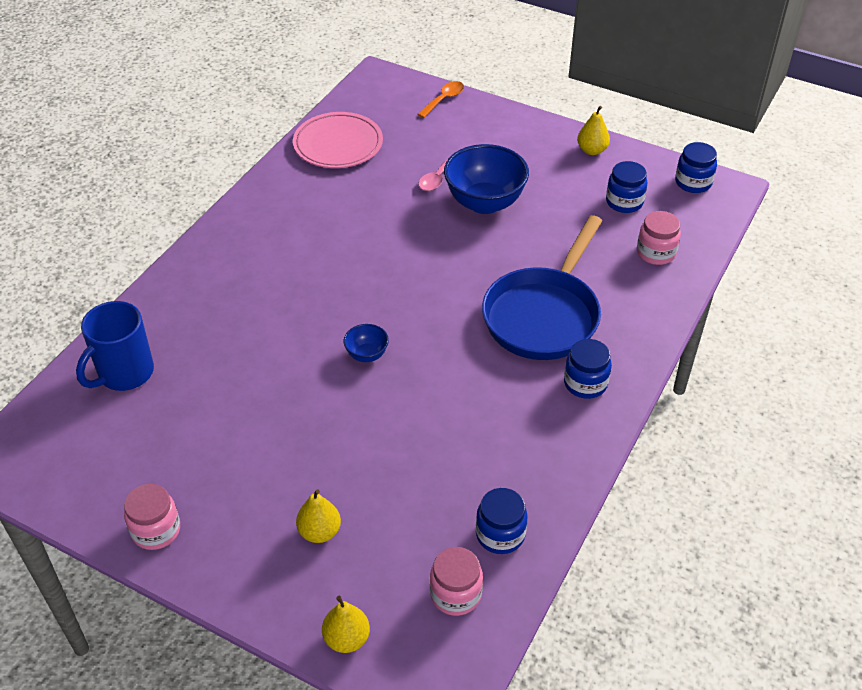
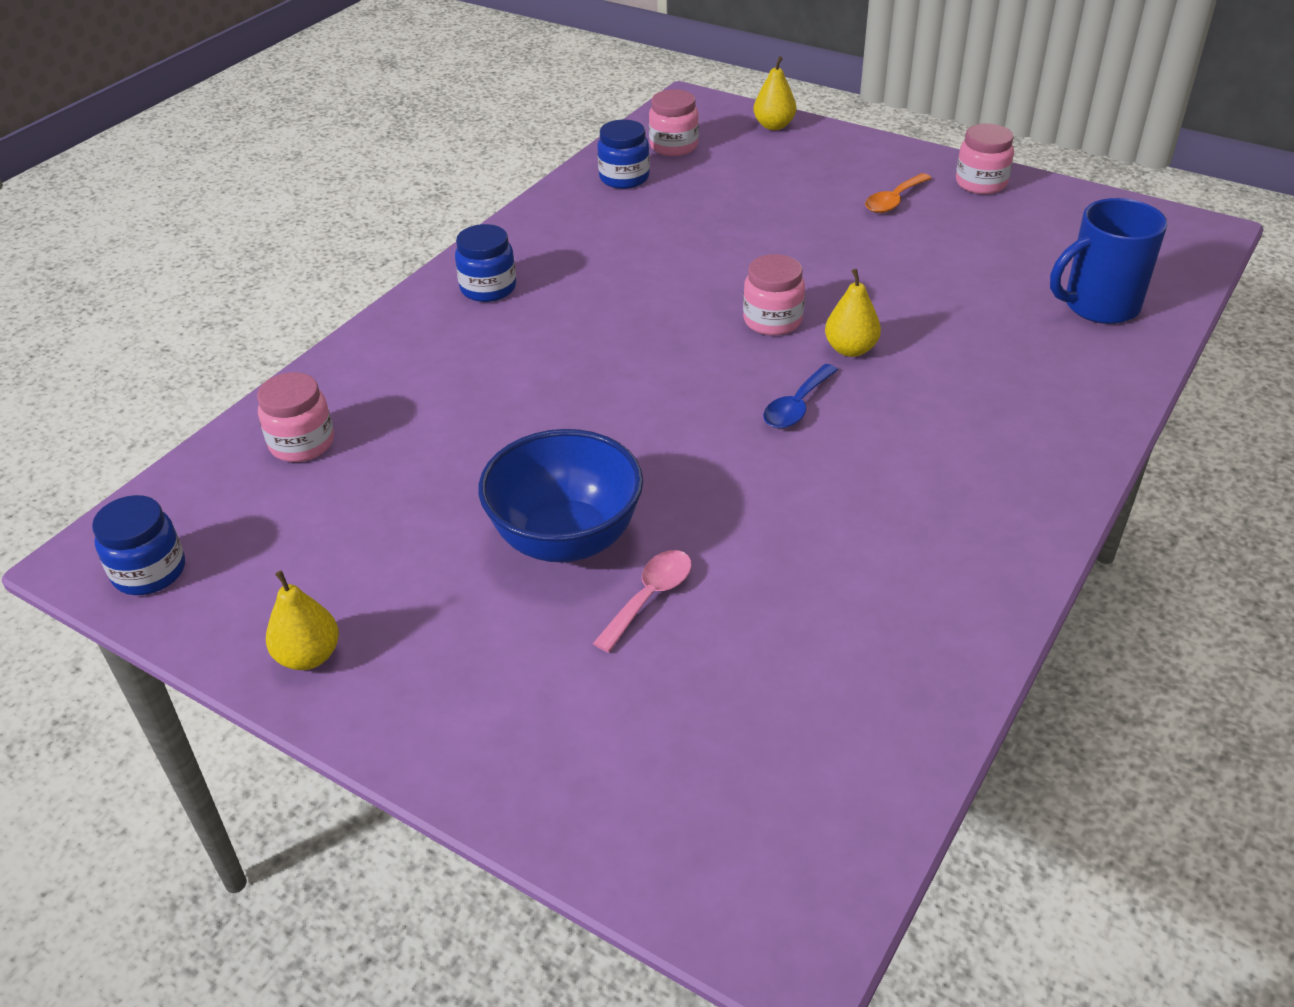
camera: 175 degrees left, 5 degrees down
blue mug [76,301,154,391] -> blue mug turned 150 degrees counterclockwise [1050,198,1168,324]
pink plate [293,112,383,168] -> none
yellow pear [296,489,341,543] -> yellow pear moved to [825,269,881,357]
blue bowl [343,324,389,362] -> pink jar [743,254,805,335]
orange spoon [417,81,464,118] -> orange spoon moved to [865,173,932,213]
blue pan [482,215,602,360] -> none
blue jar [606,161,647,213] -> none
none -> blue spoon [763,364,838,428]

